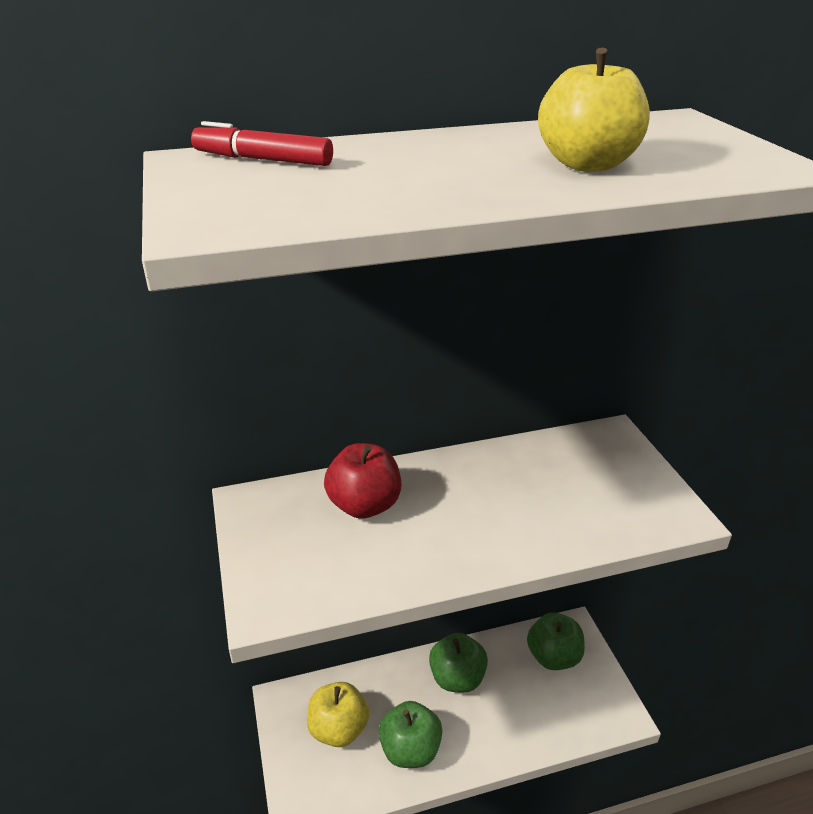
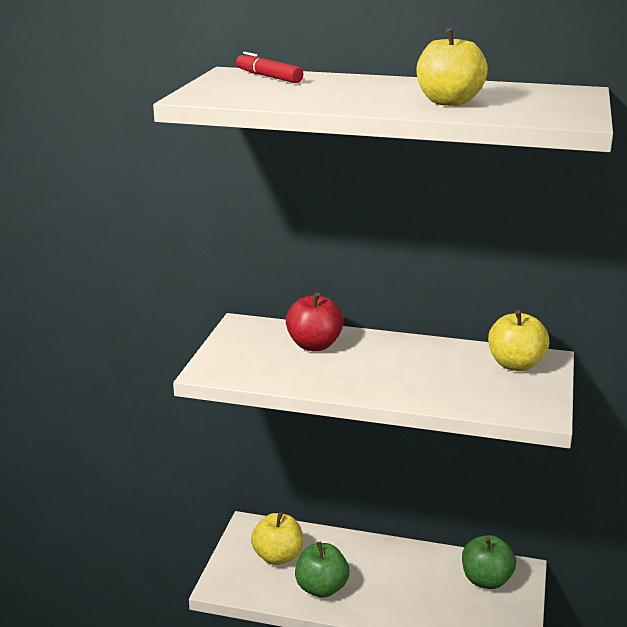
camera: 30 degrees right, 10 degrees down
green apple [429,633,488,693] -> none
none -> yellow apple [488,310,549,371]

